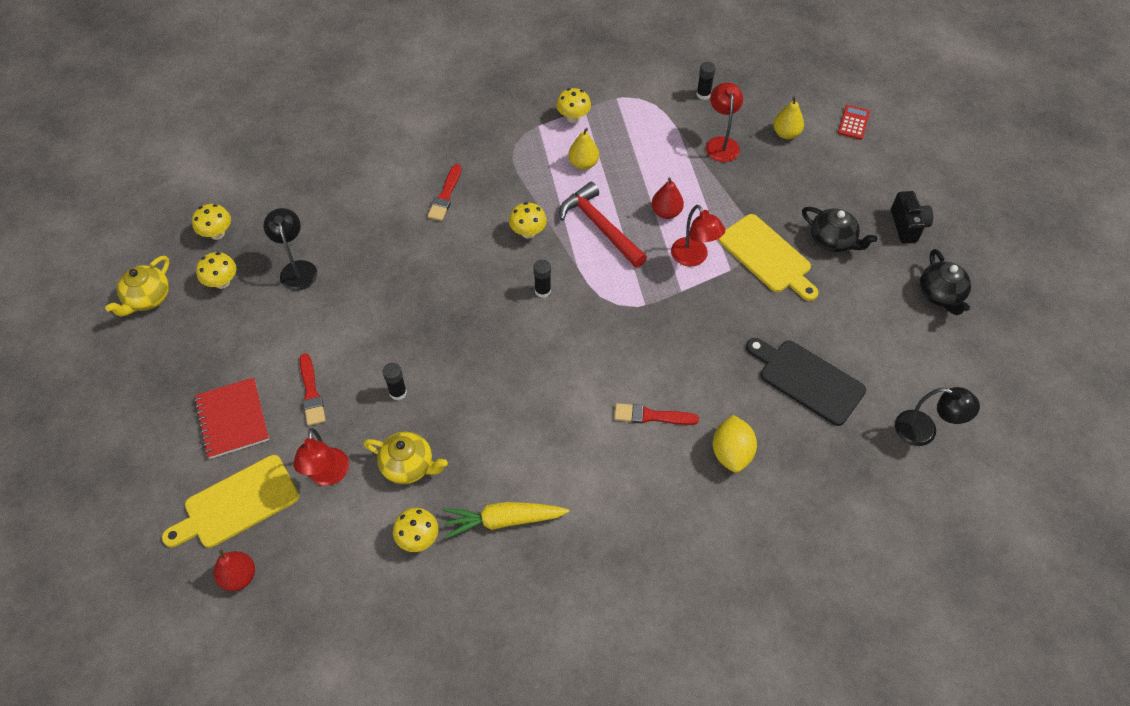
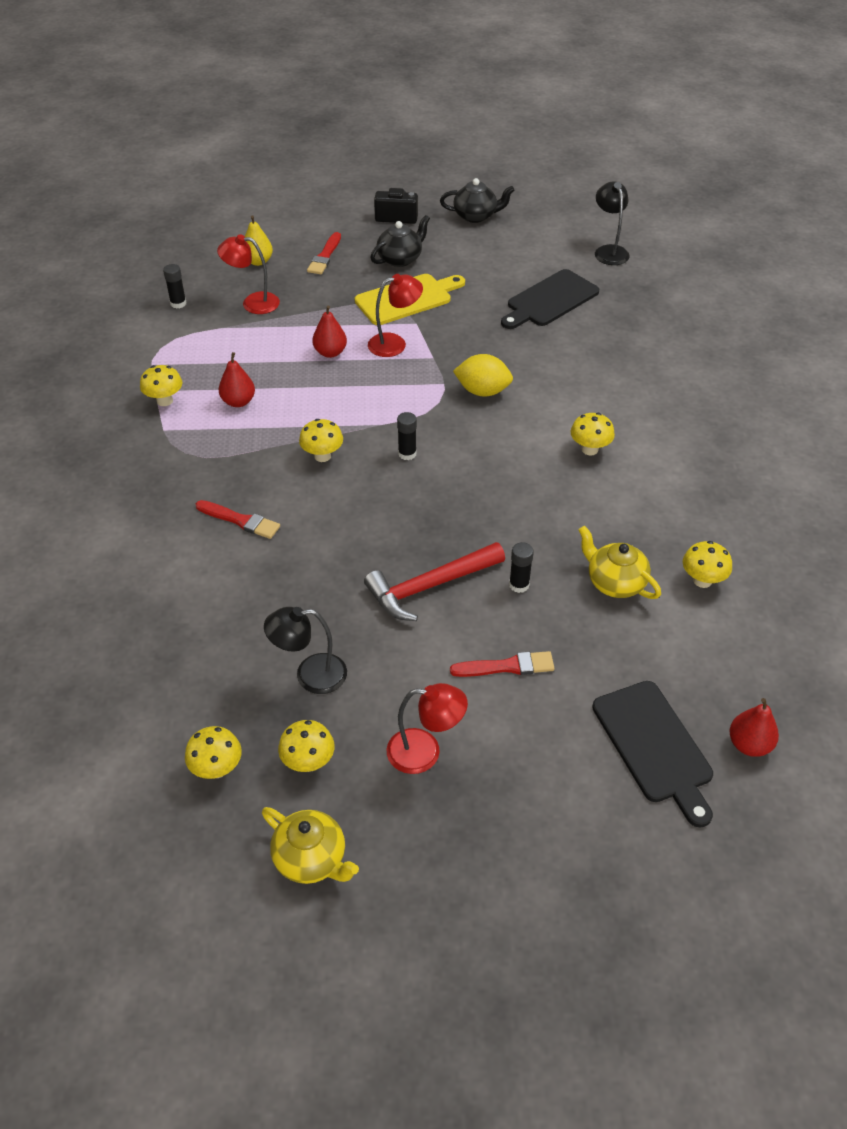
camera: 80 degrees left, 10 degrees down
yellow cutting board [162,455,299,548] -> black cutting board [592,681,713,827]
red notebook [194,377,269,459] -> none
red lamp [293,428,349,486] -> red lamp moved to [387,683,468,774]
yellow teapot [363,432,448,484] -> yellow teapot turned 75 degrees counterclockwise [579,526,661,599]
yellow carrot [443,502,569,539] -> none
red hammer [559,182,647,268] -> red hammer moved to [364,542,505,621]
yellow pear [568,128,599,170] -> red pear [219,352,255,407]
red brush [614,403,699,425] -> red brush moved to [307,232,341,274]
yellow lemon [713,415,757,473] -> yellow lemon moved to [453,354,513,397]
red calculator [838,105,870,140] -> none
black lamp [895,387,980,446] -> black lamp turned 45 degrees counterclockwise [595,181,630,265]
none -> yellow mushroom [570,413,615,455]

